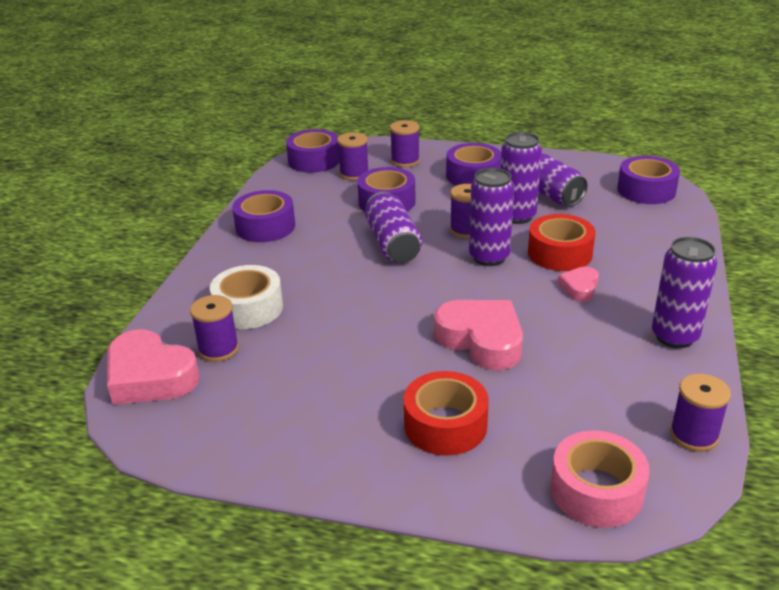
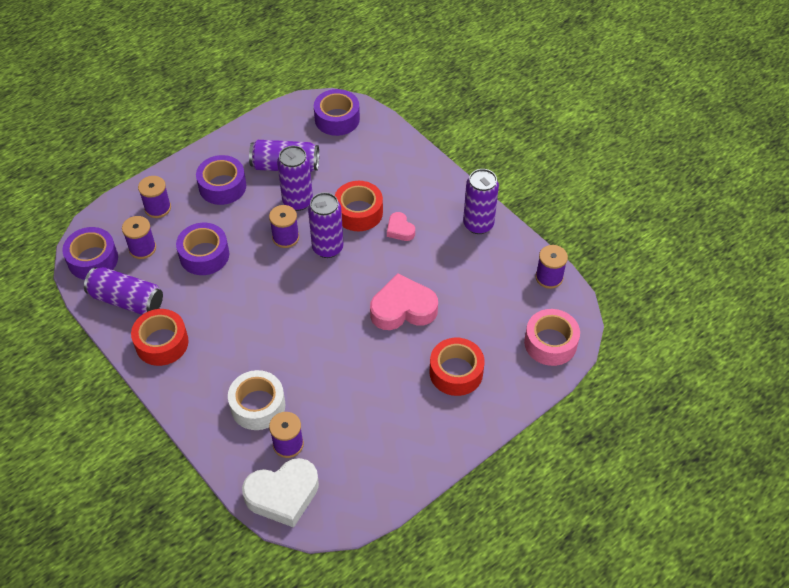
camera: 55 degrees left, 20 degrees up
pink heart [107,329,200,405] -> white heart [242,458,319,528]
purple tape [232,190,295,242] -> red tape [131,309,188,366]
purple can [365,192,422,263] -> purple can moved to [84,267,163,315]

